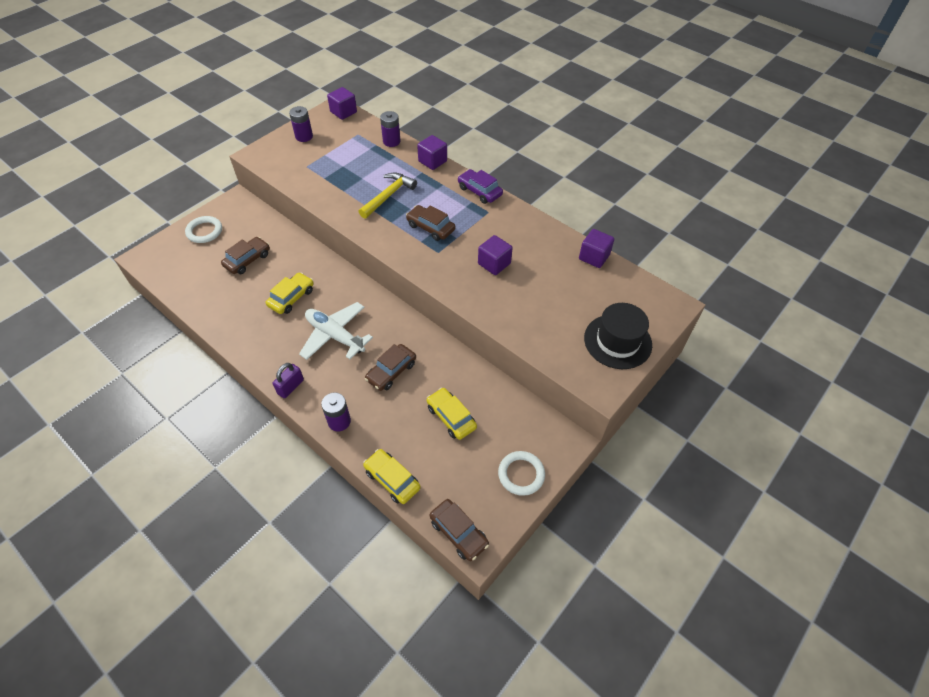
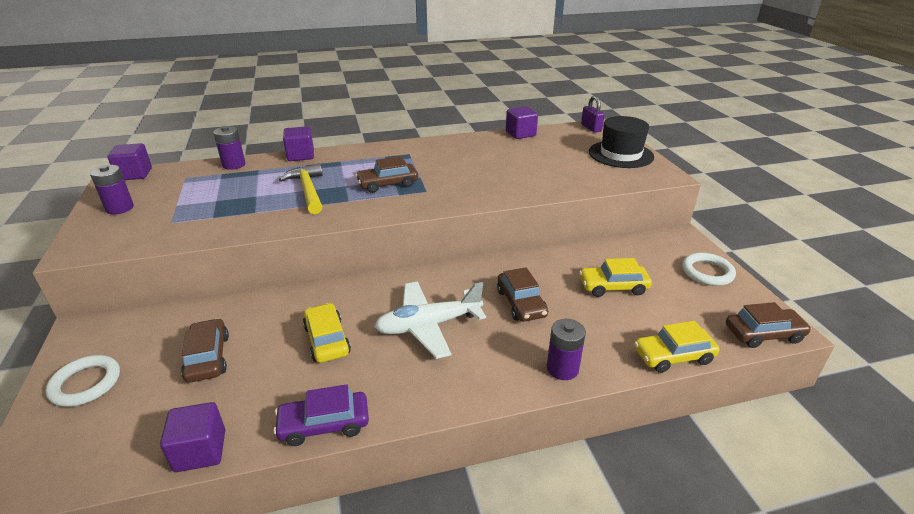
camera: 55 degrees left, 20 degrees down
purple padlock [273,363,304,398] -> purple padlock moved to [581,96,605,132]
purple car [458,169,503,204] -> purple car moved to [273,384,369,446]
purple cube [478,235,513,275] -> purple cube moved to [160,402,225,472]

